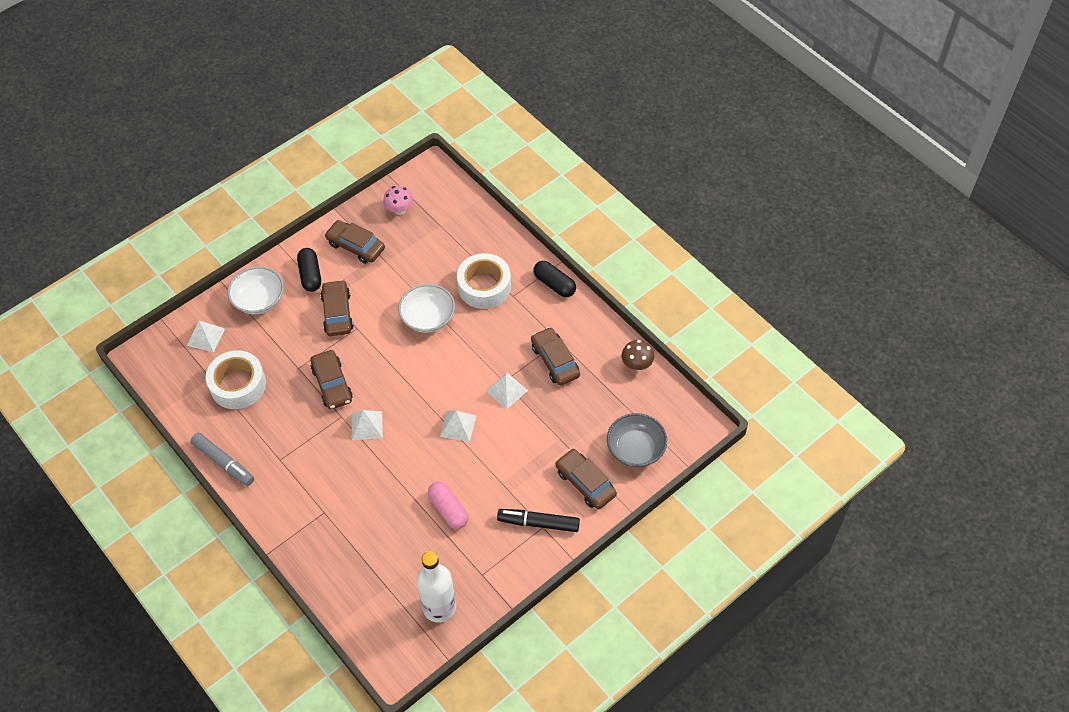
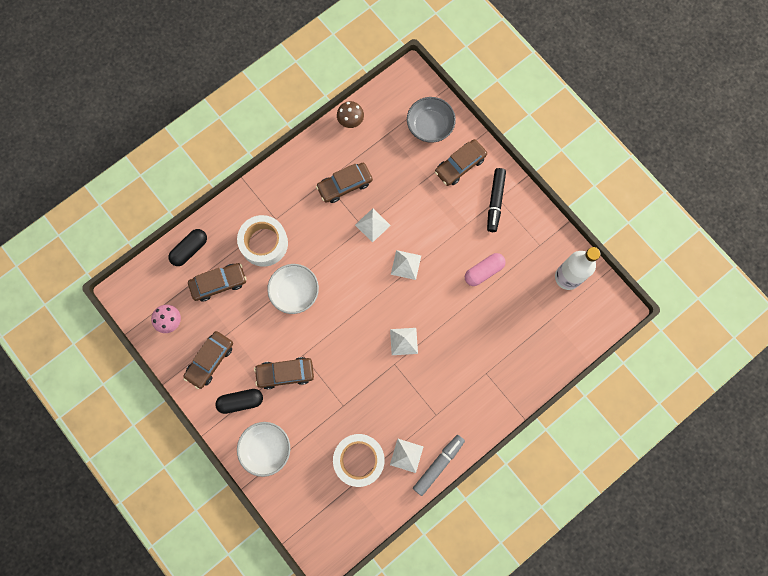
camera: 90 degrees left, 20 degrees up
white pyramid [187,321,225,352] -> white pyramid moved to [390,439,424,473]
brown car [311,350,353,410] -> brown car moved to [188,263,247,301]
black capsule [533,261,576,297] -> black capsule moved to [168,229,207,266]

